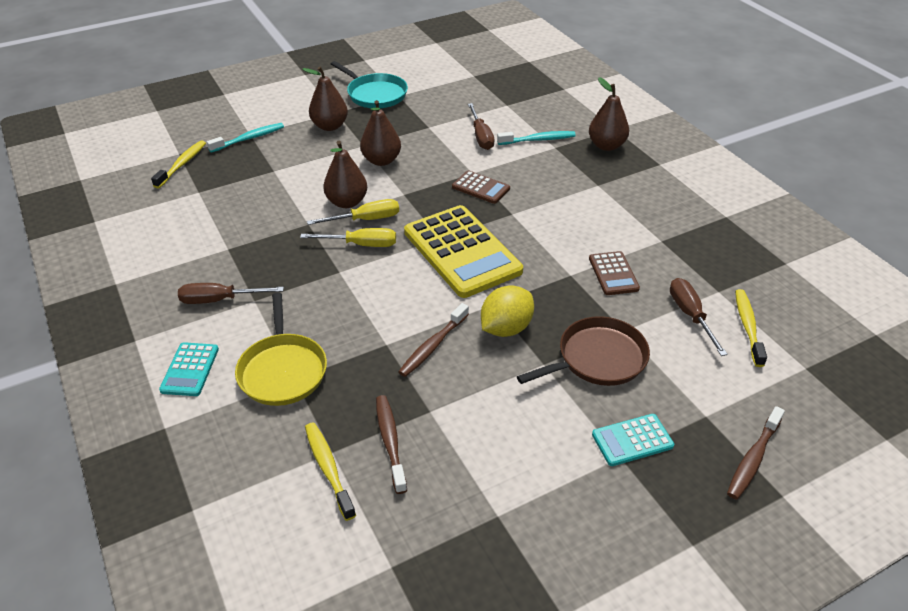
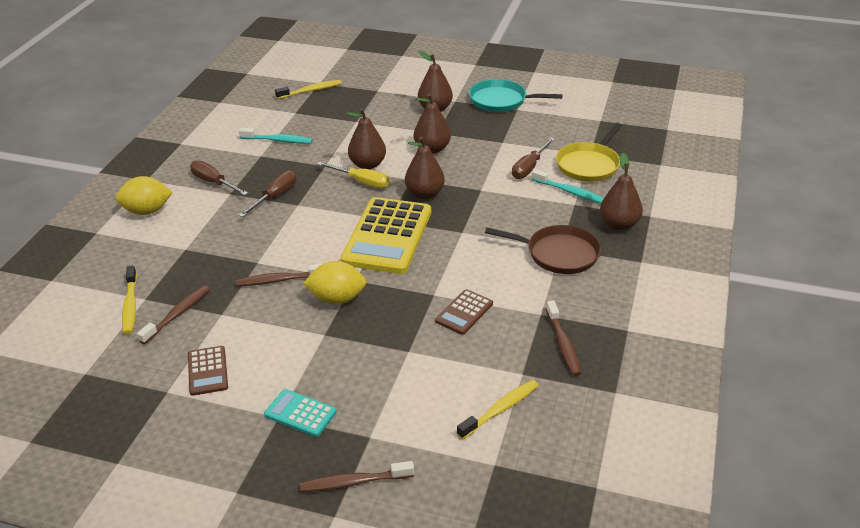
camera: 45 degrees right, 5 degrees down
turquoise calculator [159,342,219,396] -> yellow lemon [115,176,173,215]
turquoise toothbrush [207,123,284,153] -> turquoise toothbrush moved to [239,128,313,144]
yellow pan [235,293,327,406] -> yellow pan moved to [556,123,622,182]
yellow screwdriver [300,228,396,247] -> none
yellow toothbrush [305,423,356,521] -> yellow toothbrush turned 150 degrees clockwise [122,266,137,334]
turquoise pan [331,61,408,108] -> turquoise pan turned 105 degrees clockwise [469,79,562,112]
brown calculator [452,170,510,204] -> brown calculator moved to [188,346,228,396]
brown pan [517,316,650,386] -> brown pan moved to [485,225,601,274]
brown screwdriver [670,278,728,356] -> brown screwdriver moved to [239,170,296,217]
none -> brown pear [405,137,445,199]
none -> brown toothbrush [546,300,582,376]

